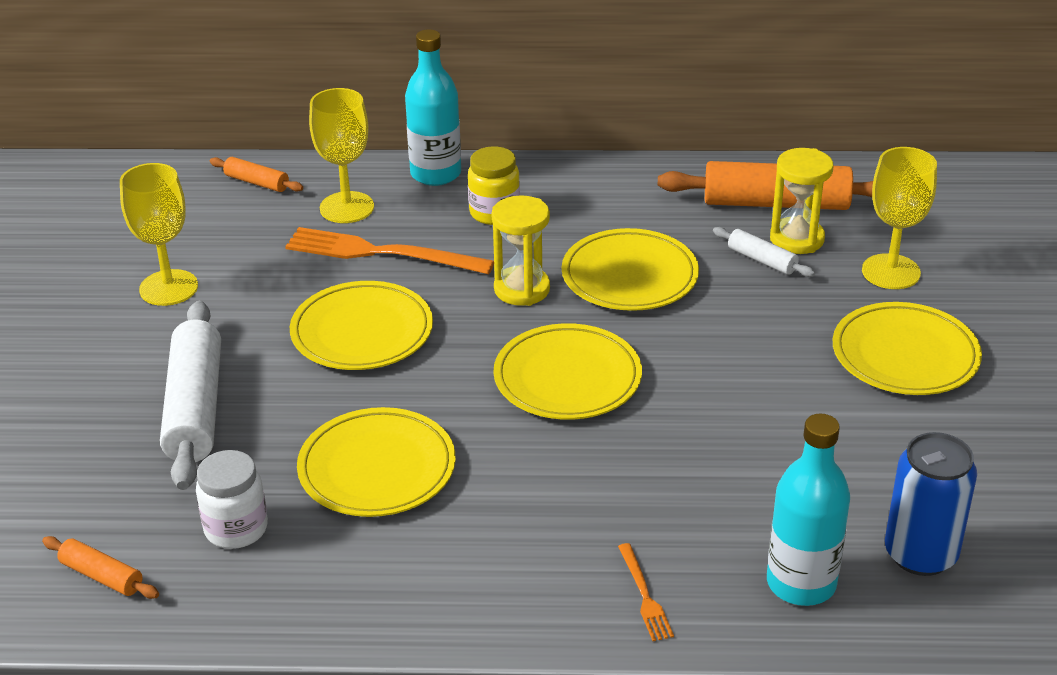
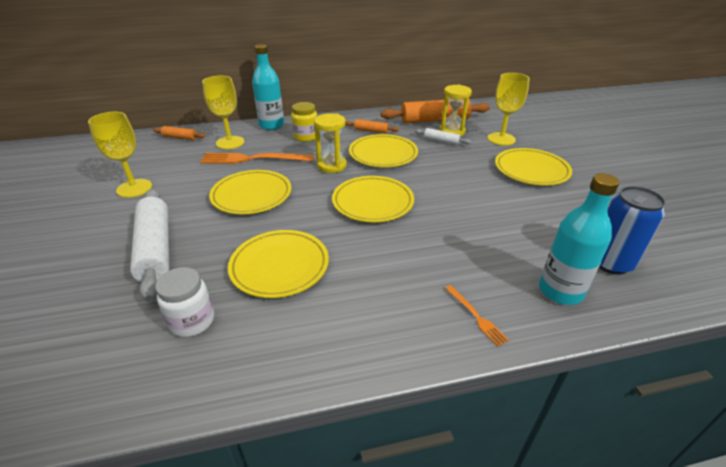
camera: 15 degrees left, 0 degrees up
orange rolling pin [42,536,159,599] -> orange rolling pin moved to [345,119,399,133]

